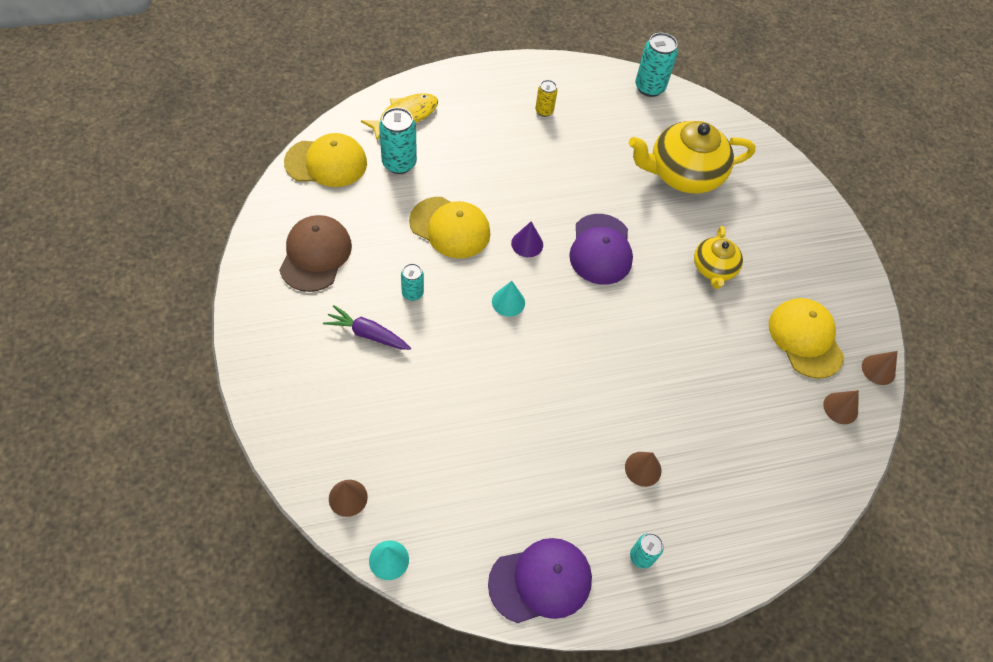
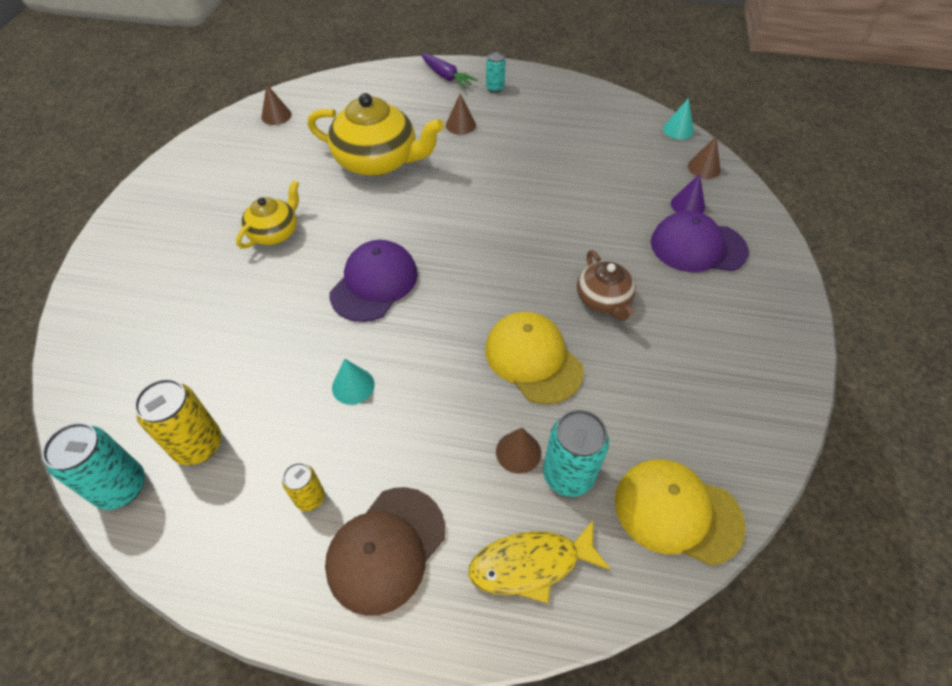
camera: 150 degrees left, 5 degrees down
brown cap [279,215,352,292] -> brown cap moved to [325,487,445,616]
purple carrot [323,305,411,350] -> purple carrot moved to [421,53,478,89]
turquoise can [401,263,424,301] -> brown teapot [577,250,636,321]
purple cap [488,538,592,623] -> purple cap moved to [651,211,749,272]
turquoise cone [492,281,525,317] -> turquoise cone moved to [332,359,375,405]
purple cone [511,222,543,257] -> purple cone moved to [671,174,705,214]
yellow teapot [629,121,755,194] -> yellow teapot moved to [307,93,444,176]
yellow cap [769,298,844,379] -> none
brown cone [862,351,897,385] -> brown cone moved to [496,428,541,474]
none -> yellow can [134,379,222,465]

